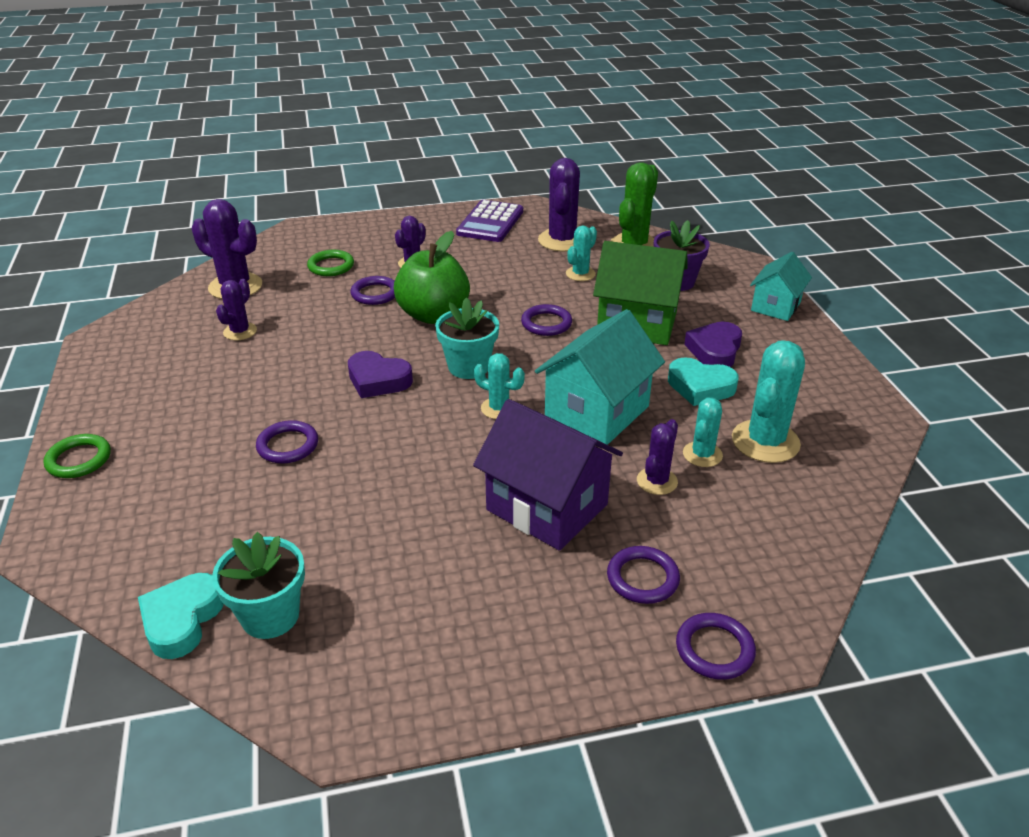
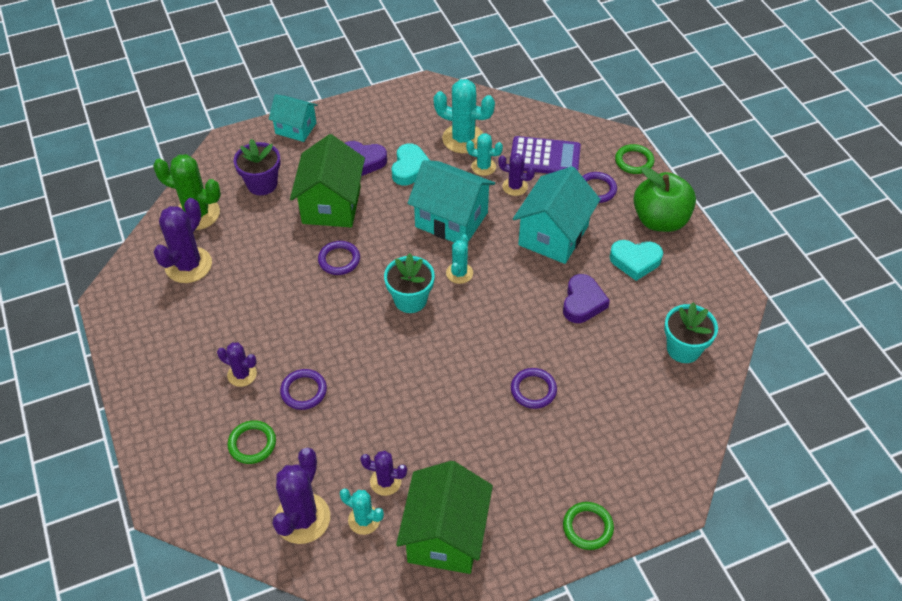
camera: 100 degrees left, 15 degrees up
turquoise heart [138,573,224,659] -> turquoise heart moved to [610,240,663,281]
purple heart [348,351,413,398] -> purple heart moved to [563,274,610,323]
green apple [394,231,470,324] -> green apple moved to [633,167,696,232]
purple calculator [456,200,523,242] -> purple calculator moved to [511,136,581,174]
purple house [473,399,623,551] -> turquoise house [513,166,601,264]
purple cactus [538,158,580,251] -> purple cactus turned 60 degrees counterclockwise [153,198,212,283]
turquoise cactus [566,225,597,281] -> turquoise cactus moved to [340,488,384,535]
purple ring [676,613,756,680] -> green ring [615,144,654,174]
none -> green house [396,461,493,574]

